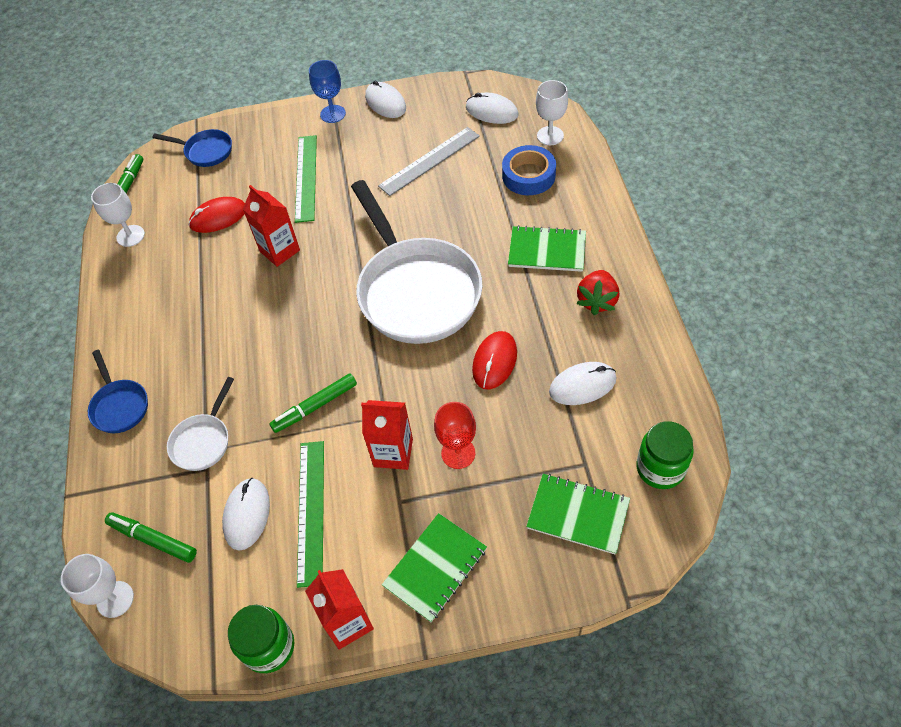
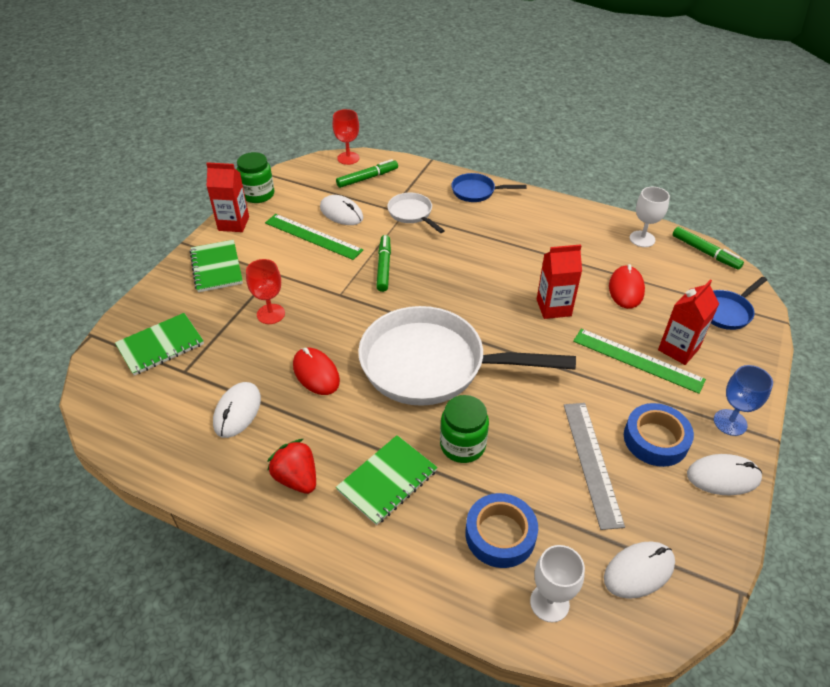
camera: 120 degrees right, 10 degrees down
white goblet [61,554,134,618] -> red goblet [332,109,359,165]
red carton [361,400,413,470] -> red carton moved to [658,280,719,365]
green jar [636,421,694,489] -> green jar moved to [440,395,489,463]
none -> blue tape [624,403,694,467]

